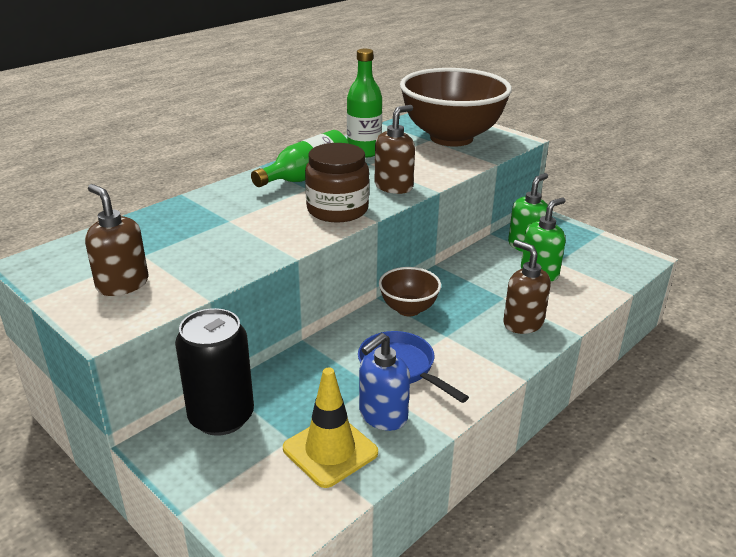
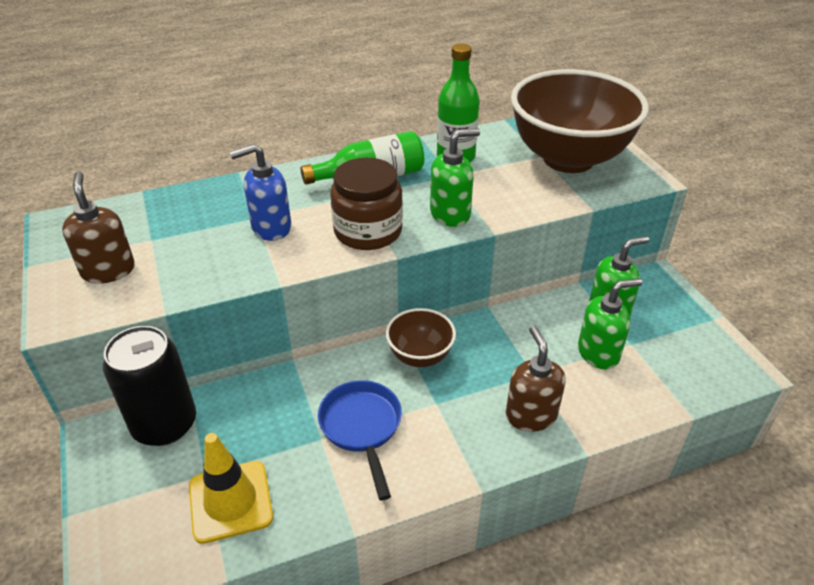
camera: 25 degrees right, 10 degrees up
blue soap dispenser [359,333,410,431] -> blue soap dispenser moved to [230,144,291,241]
brown soap dispenser [375,105,415,194] -> green soap dispenser [430,128,480,227]

